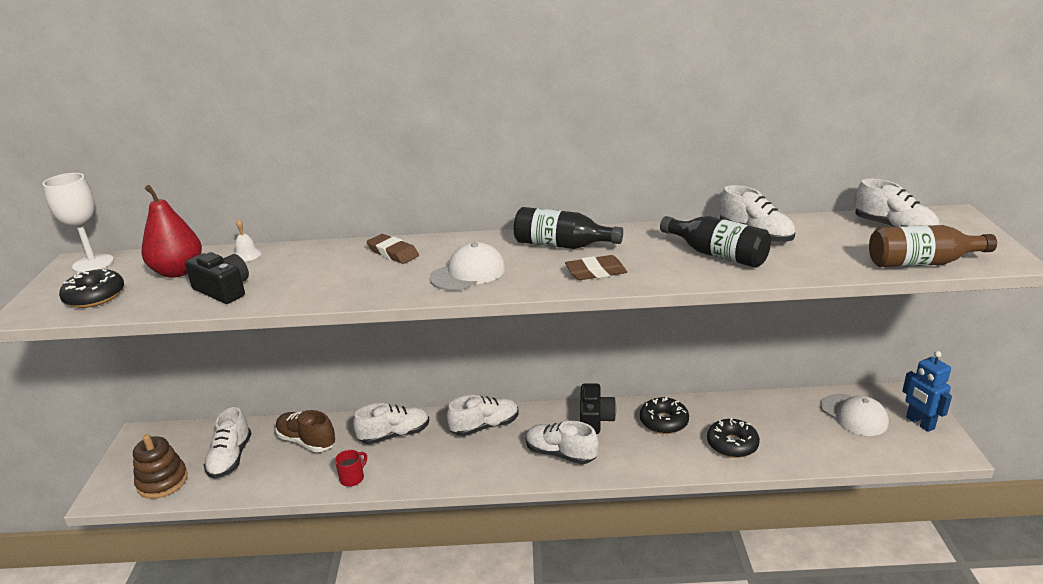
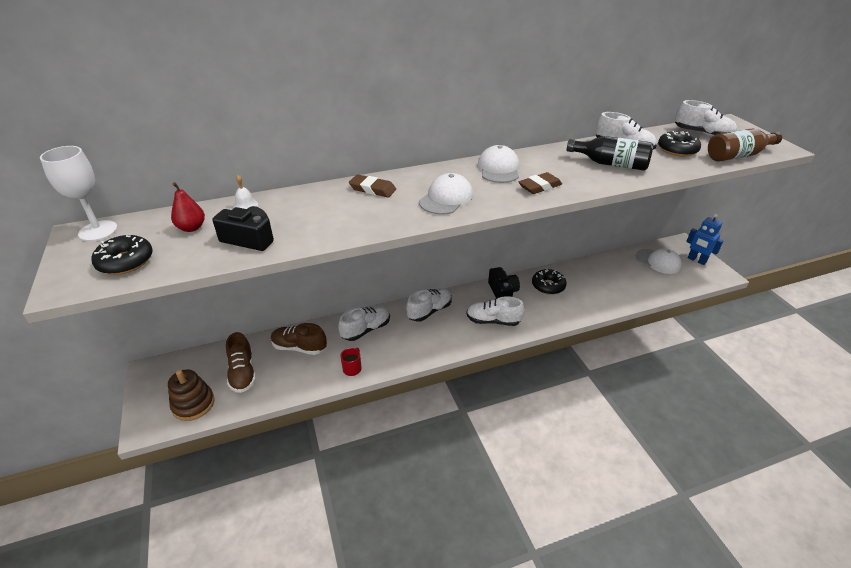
camera: 20 degrees left, 10 degrees up
red pear [142,185,202,278] -> red pear [171,182,205,232], size x0.62
white shoe [204,407,252,479] -> brown shoe [226,332,256,393]
black bottle [514,207,623,249] -> white cap [477,145,519,183]
black donut [707,418,760,458] -> black donut moved to [658,130,701,157]

